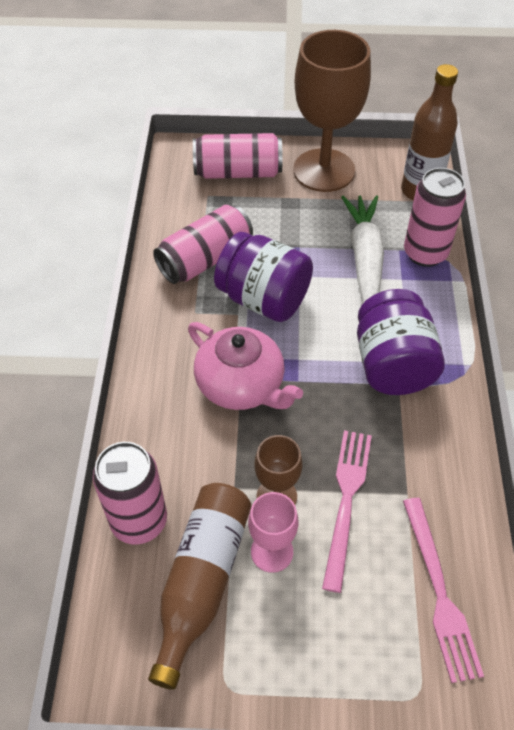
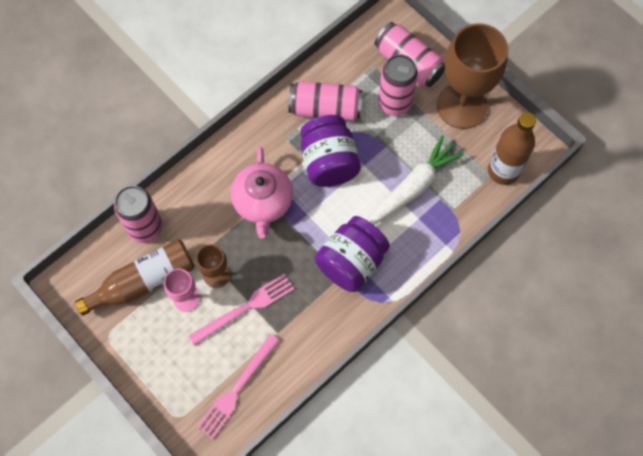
camera: 45 degrees right, 15 degrees up
pink can [404,168,466,267] -> pink can moved to [378,54,418,116]

